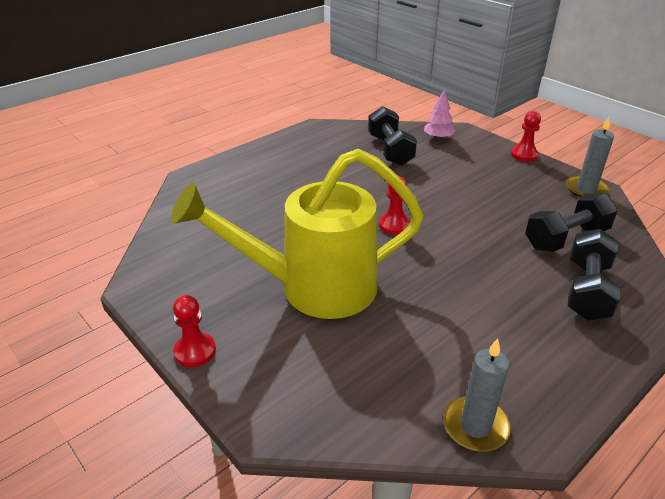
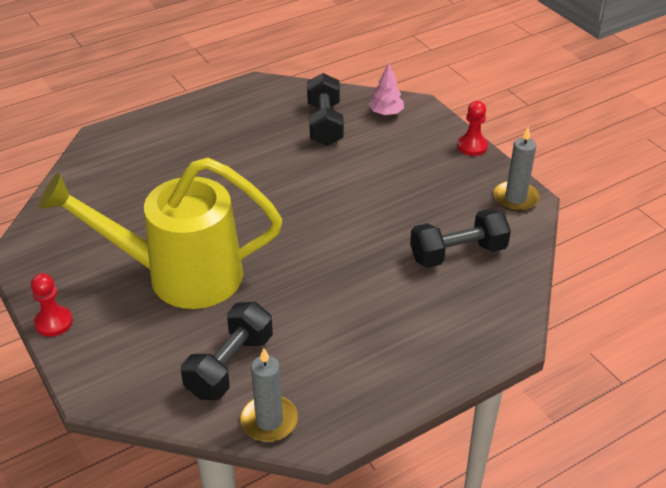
camera: 10 degrees right, 5 degrees up
red pawn [379,176,410,235] -> none
black dumbbell [568,229,621,320] -> black dumbbell moved to [181,302,273,400]

